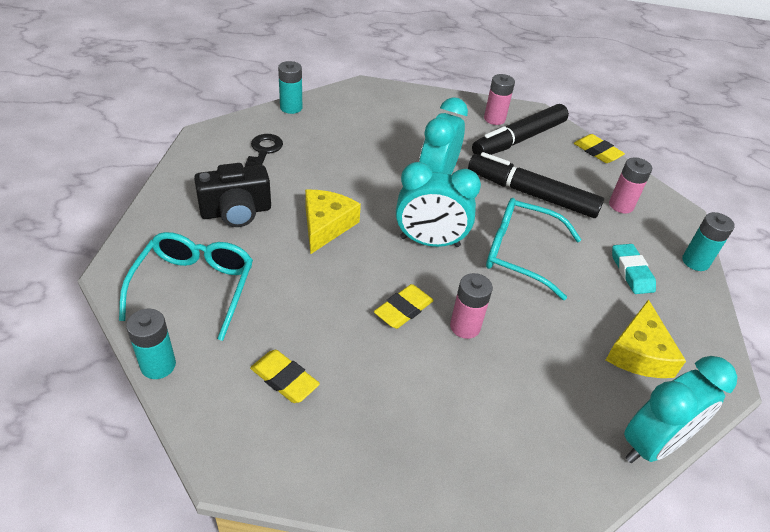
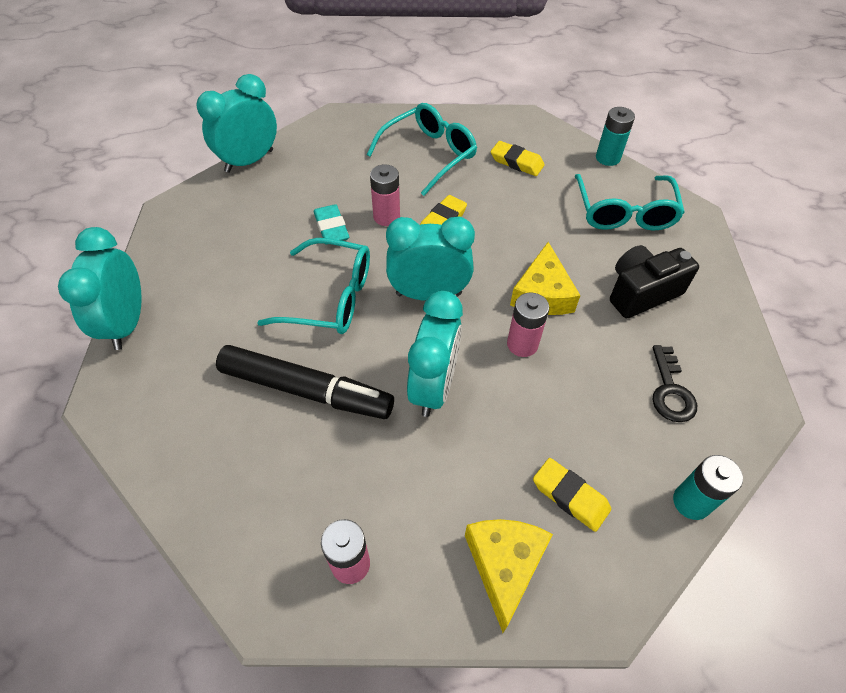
camera: 175 degrees right, 10 degrees up
black marker [472,104,569,155] -> none
yellow eraser [574,134,625,163] -> yellow eraser moved to [533,458,611,532]
yellow cheese [606,299,686,378] -> yellow cheese moved to [465,519,553,633]
pink battery [609,157,652,213] -> pink battery moved to [507,293,549,357]
turquoise eraser [612,244,656,294] -> turquoise eraser moved to [314,204,349,245]
turquoise battery [682,212,735,271] -> turquoise clock [58,227,142,350]
none -> turquoise glasses [367,103,477,196]

